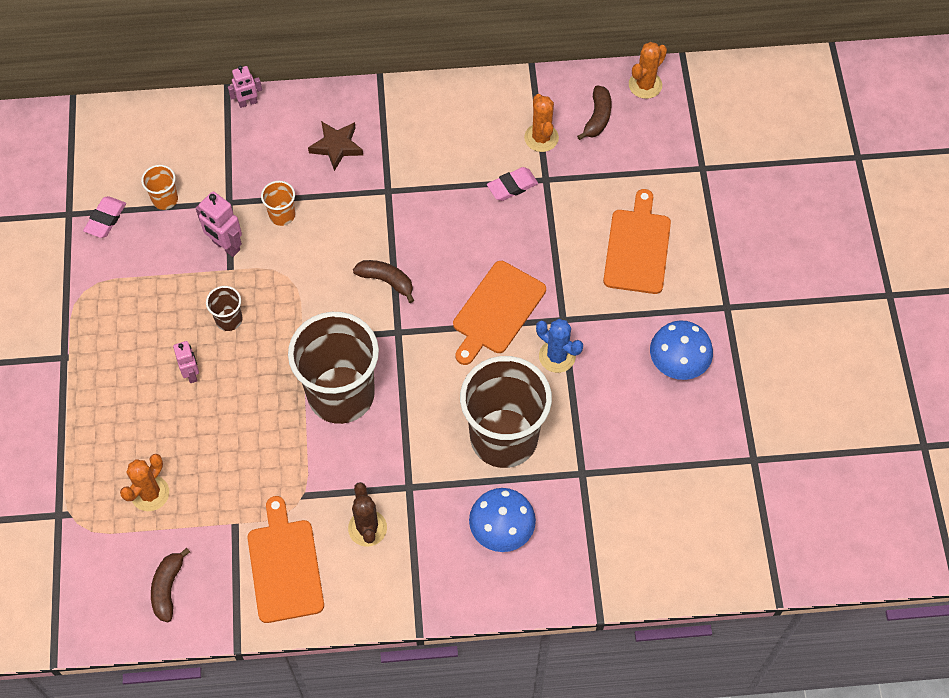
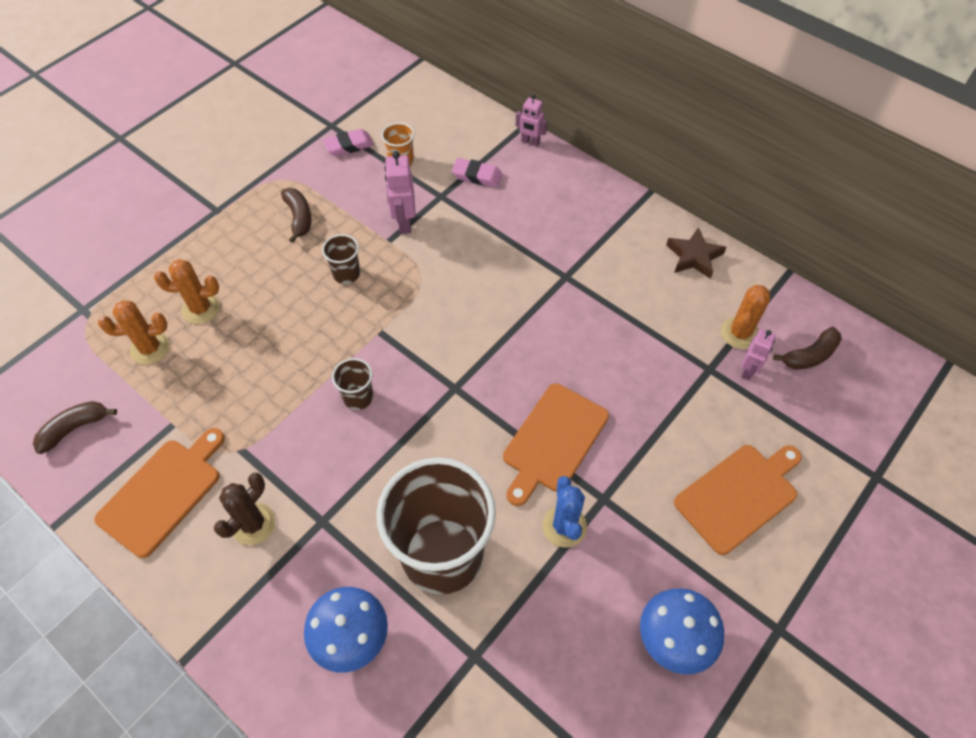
camera: 45 degrees right, 5 degrees down
pink robot [173,341,199,383] -> pink robot moved to [741,329,776,380]
orange cup [261,181,295,226] -> none
brown cup [288,312,379,424] -> brown cup [332,358,373,410], size x0.41
brown star [308,121,363,171] -> brown star moved to [666,227,726,279]
brown banana [353,260,414,303] -> brown banana moved to [281,188,311,243]
orange cutting board [453,261,546,365] -> orange cutting board turned 45 degrees counterclockwise [503,383,609,506]
pink eraser [487,167,538,201] -> pink eraser moved to [452,158,502,187]
orange cactus [629,42,667,99] -> orange cactus moved to [154,259,220,324]

